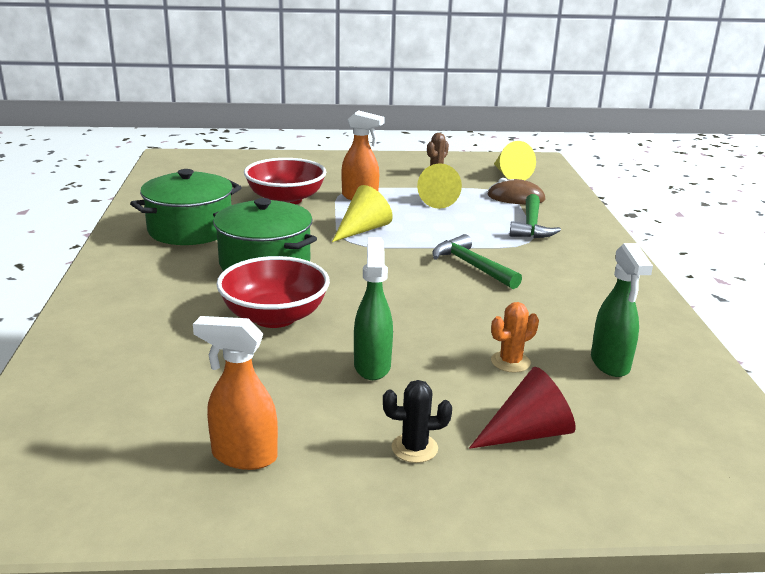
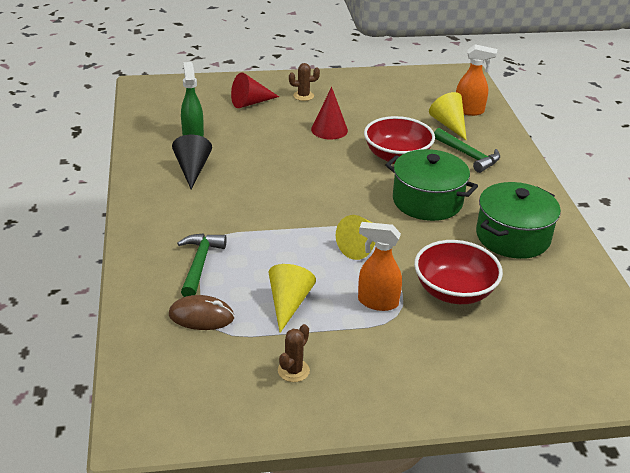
camera: 175 degrees right, 10 degrees up
orange spray bottle [193,316,278,470] -> orange spray bottle moved to [456,44,497,116]
green spray bottle [354,237,393,380] -> red cone [311,87,348,140]
black cactus [383,380,452,463] -> brown cactus [289,63,320,101]
green hammer [433,234,522,289] -> green hammer moved to [434,128,500,173]
orange cactus [491,302,539,373] -> none
yellow cone [494,141,536,180] -> yellow cone moved to [429,92,467,141]
none -> black cone [172,135,212,189]

